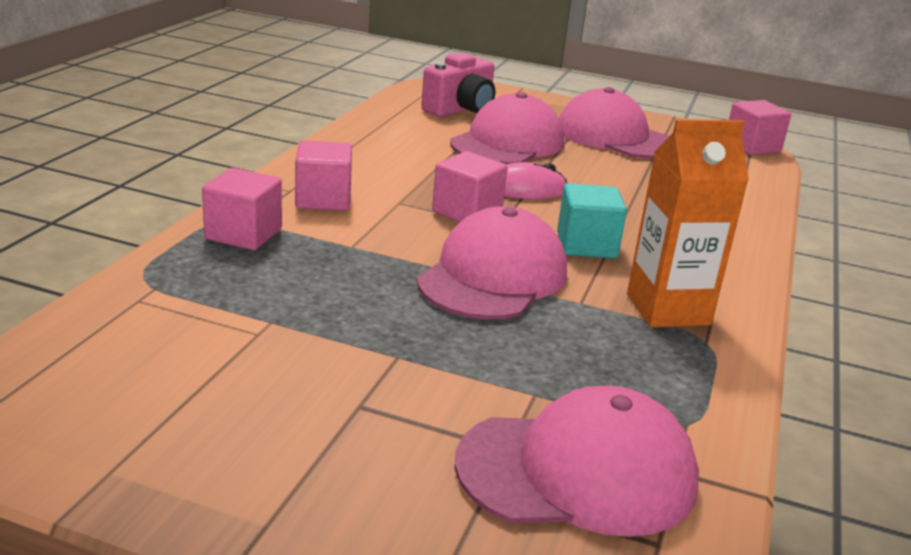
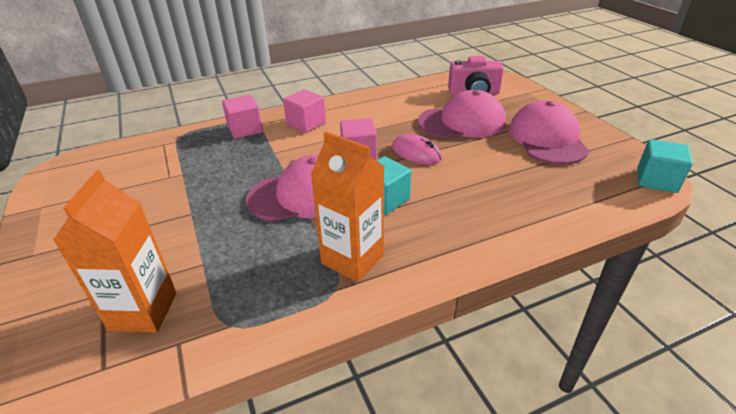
camera: 50 degrees right, 10 degrees up
pink cap [455,385,699,537] -> orange carton [53,170,177,333]
pink cube [729,100,791,155] -> turquoise cube [637,139,693,193]

